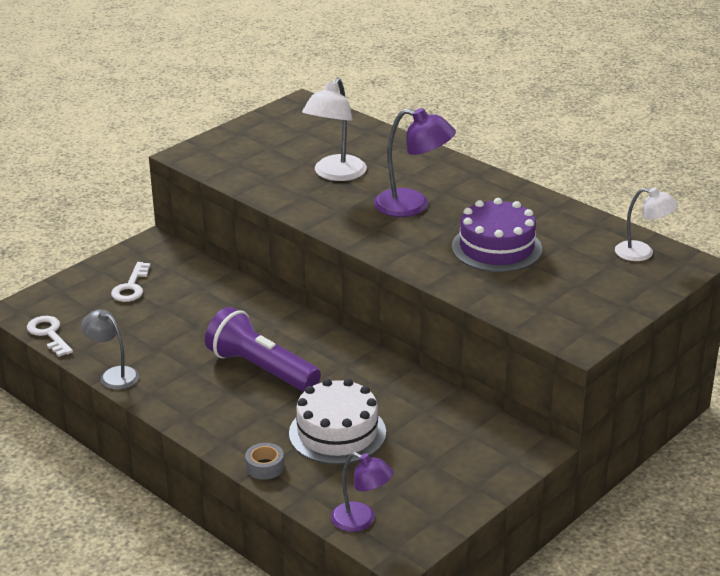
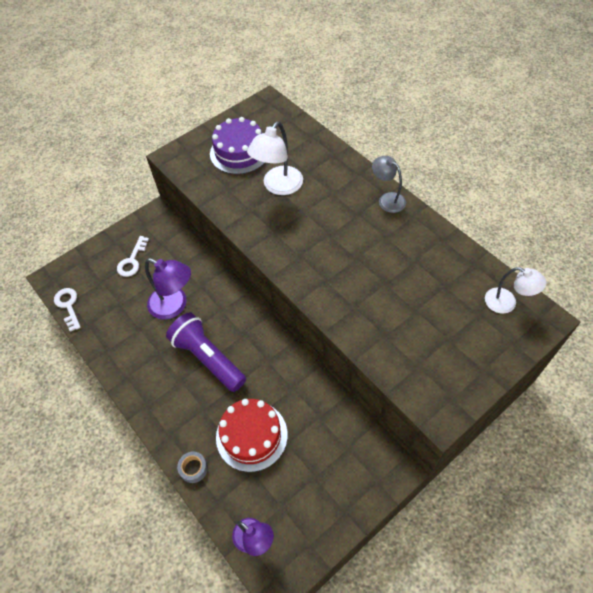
camera: 10 degrees right, 25 degrees up
grey lamp [81,309,139,390] -> grey lamp moved to [372,156,406,213]
white cake [289,379,386,464] -> red cake [216,399,288,472]
purple lamp [374,108,456,217] -> purple lamp moved to [145,258,191,319]
purple cake [452,198,542,272] -> purple cake moved to [210,117,265,174]

